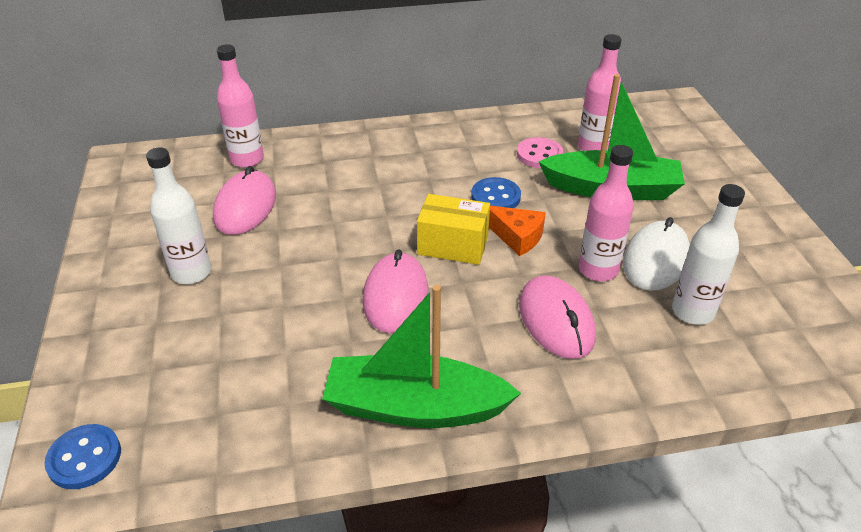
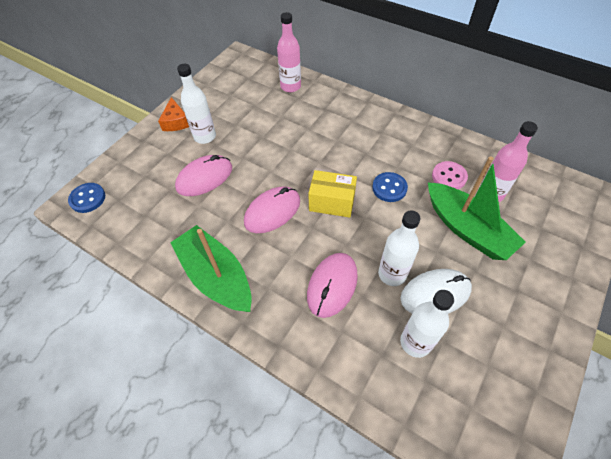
camera: 45 degrees right, 15 degrees up
pink mouse [213,166,276,235] -> pink mouse moved to [175,155,232,196]
yellow box [417,194,490,265] -> yellow box turned 45 degrees counterclockwise [308,170,357,218]
orange cheese [489,206,546,256] -> orange cheese moved to [158,97,189,131]
pink bottle [579,145,634,281] -> white bottle [378,211,420,286]

